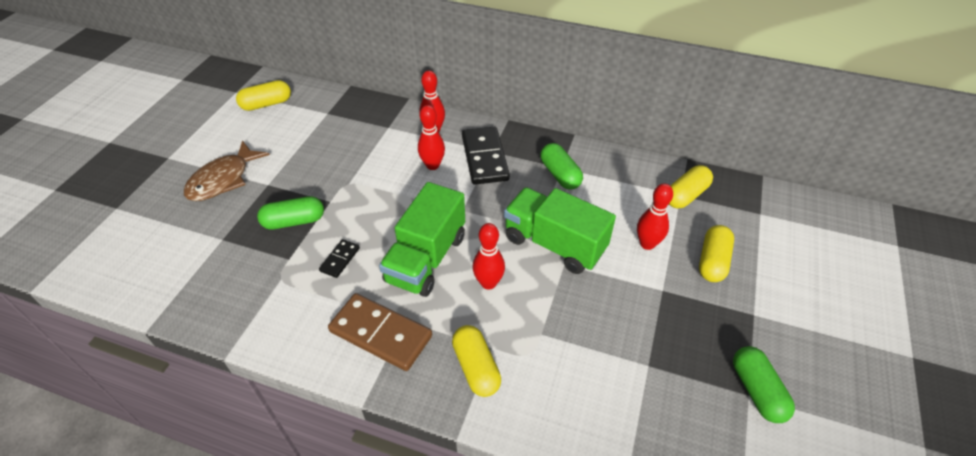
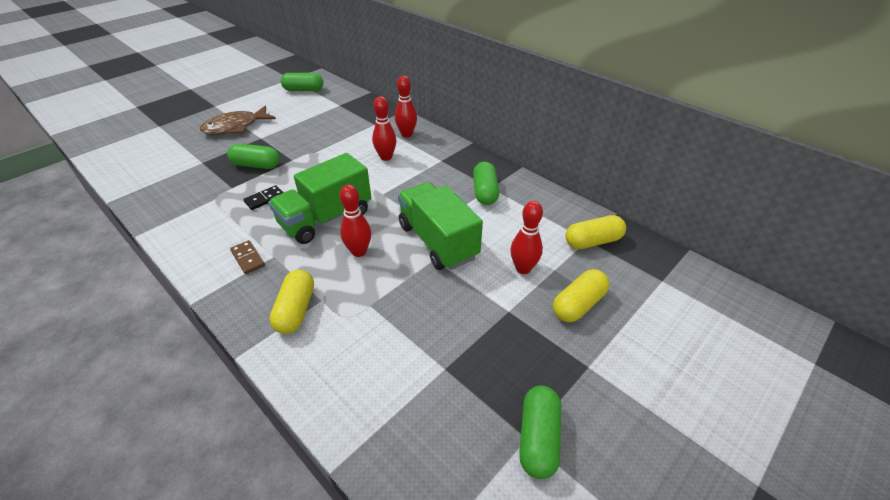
camera: 25 degrees right, 5 degrees down
yellow capsule [236,80,291,111] -> green capsule [281,73,323,91]
brown domino [328,293,432,371] -> brown domino [230,240,265,274], size x0.49
black domino [462,127,510,185] -> none

